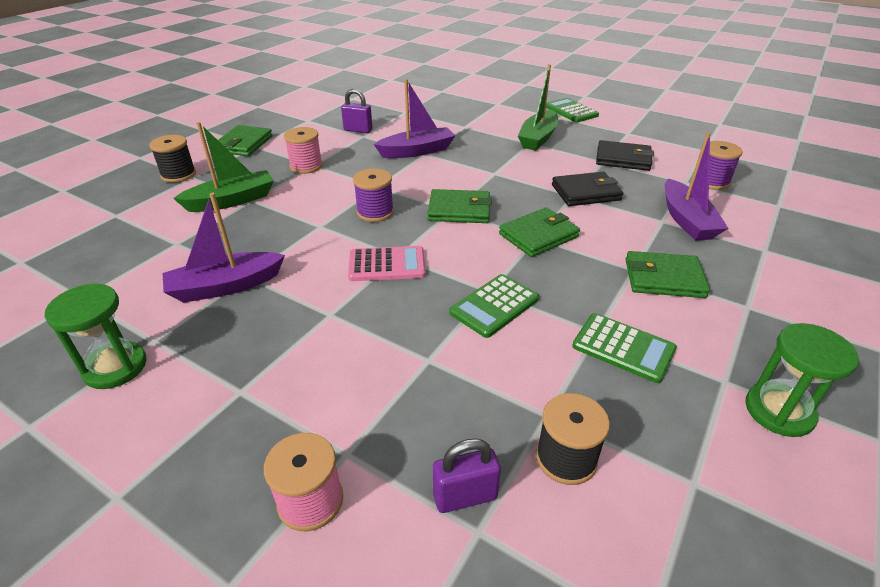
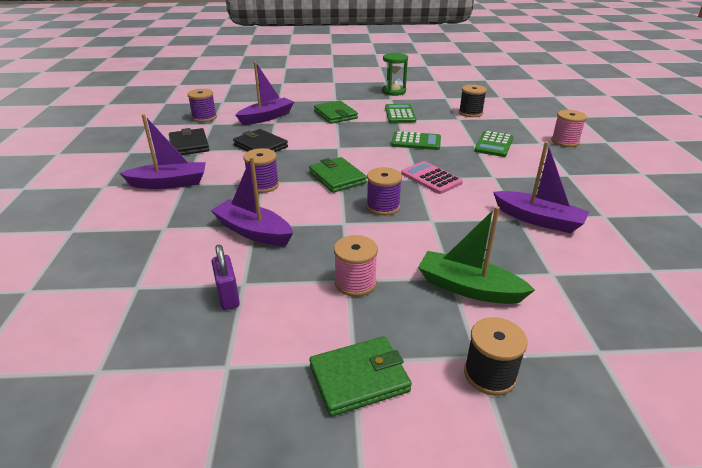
camera: 125 degrees left, 5 degrees down
green hourglass [45,283,147,389] -> none
purple padlock [433,438,501,513] -> none
green wallet [499,207,580,257] -> none
green boat [518,64,558,151] -> purple boat [119,114,206,189]
green calculator [546,98,599,123] -> green calculator moved to [474,131,514,157]
none -> purple spool [243,148,279,193]

